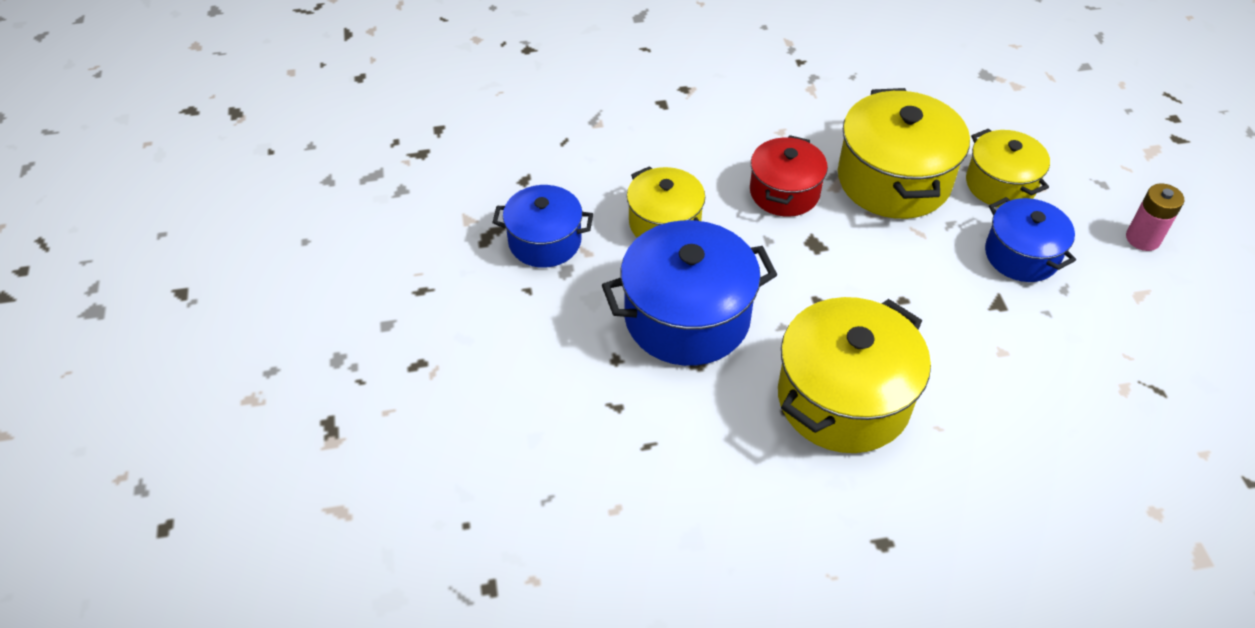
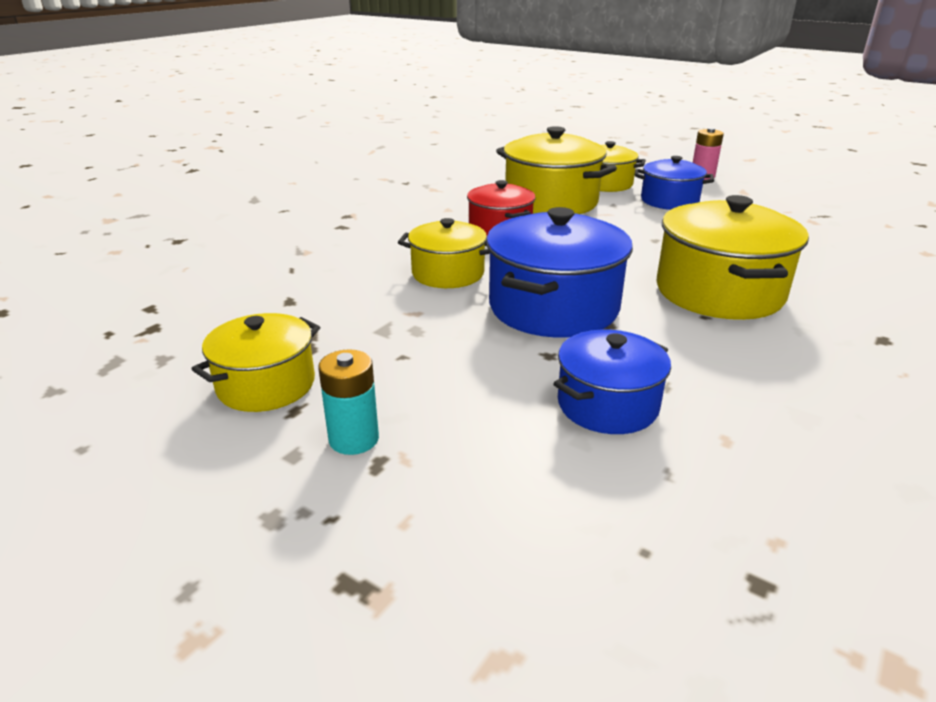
camera: 45 degrees left, 20 degrees down
blue pot [492,185,593,268] -> blue pot moved to [553,330,671,434]
none -> yellow pot [192,313,320,412]
none -> turquoise battery [318,349,379,455]

